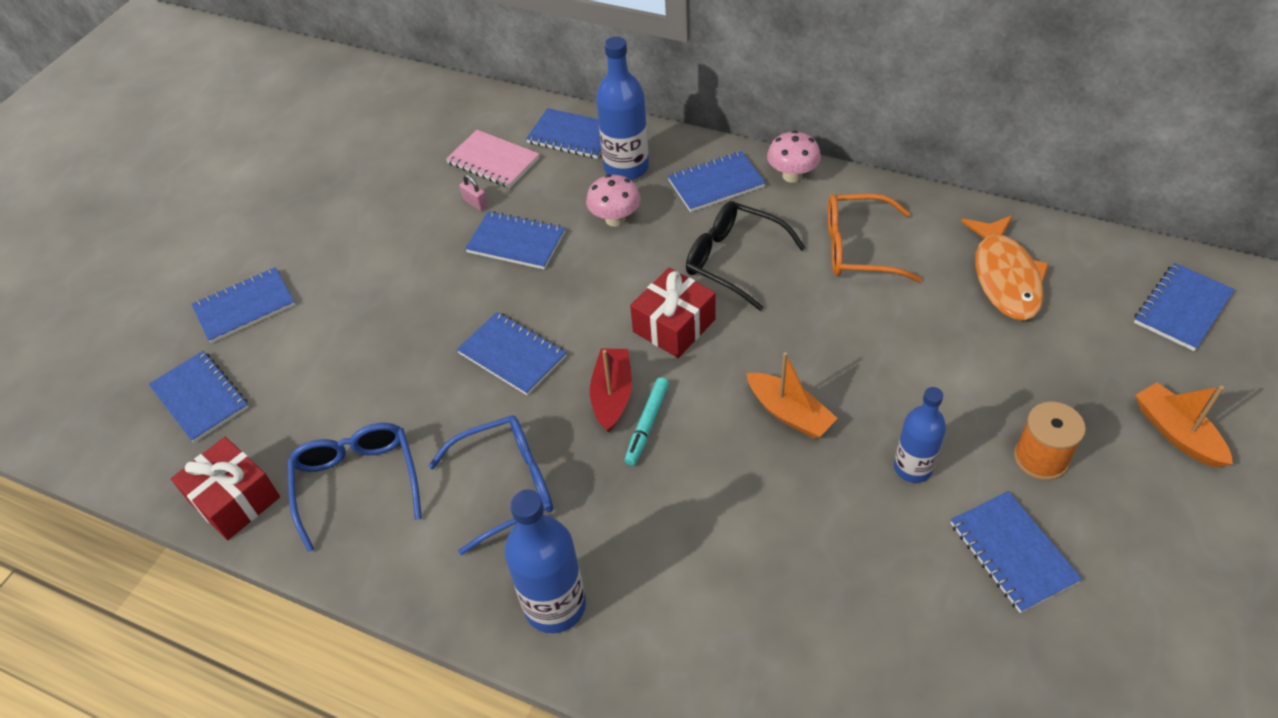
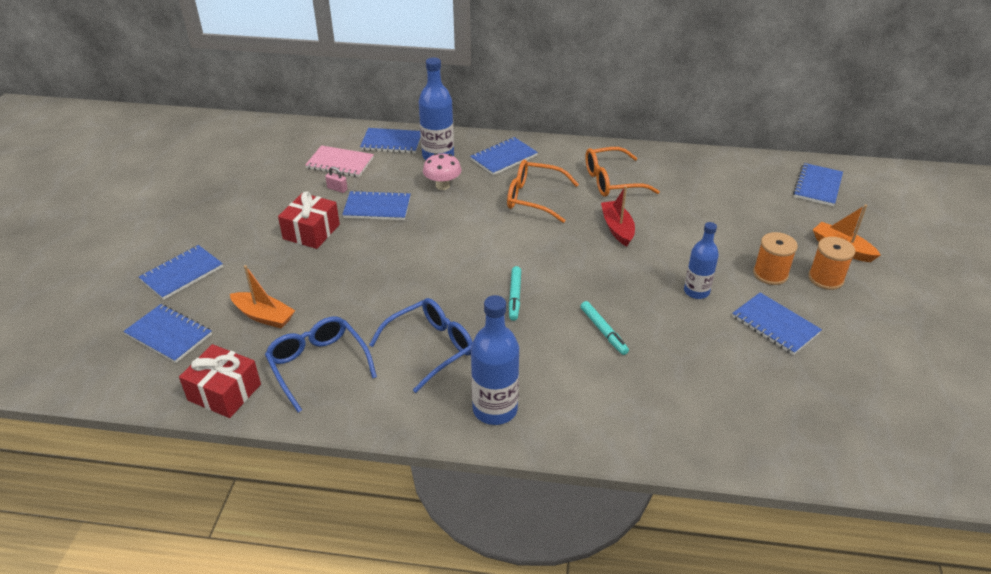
camera: 20 degrees left, 10 degrees down
blue notebook [457,312,567,395] -> none
red boat [590,349,632,432] -> red boat moved to [601,186,635,246]
red gift [630,268,715,358] -> red gift moved to [278,191,340,249]
black glasses [686,201,806,311] -> orange glasses [507,160,579,223]
orange boat [746,352,838,438] -> orange boat moved to [230,265,295,329]
pink mushroom [767,131,821,183] -> none
orange fish [961,215,1049,320] -> none
none -> turquoise marker [580,301,629,355]
none -> orange spool [808,237,855,290]

